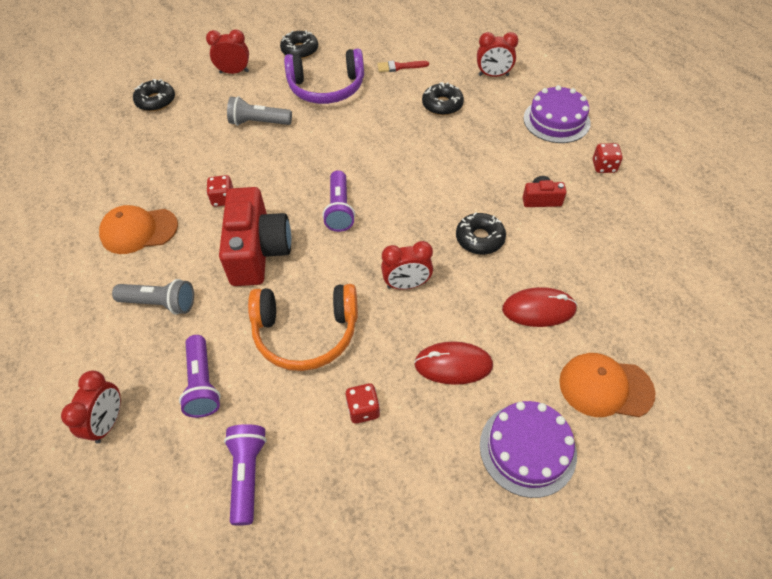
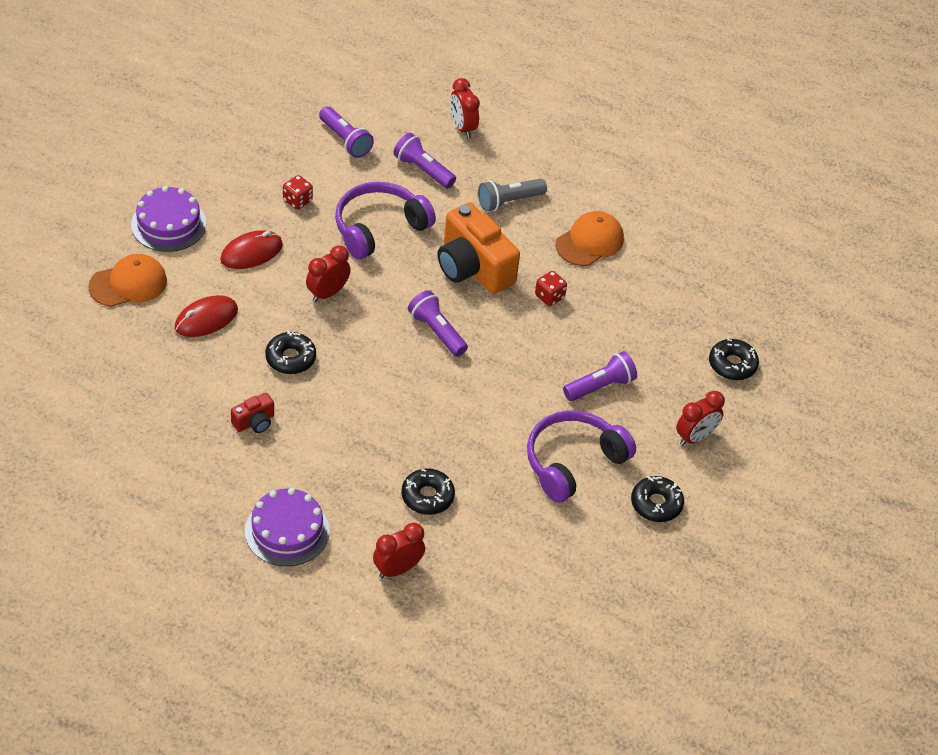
camera: 140 degrees right, 5 degrees down
red camera [219,187,291,286] -> orange camera [438,202,520,294]
grey flashlight [227,96,292,126] -> purple flashlight [563,351,637,401]
orange headphones [248,284,358,371] -> purple headphones [335,182,436,260]
red brush [378,61,429,72] -> none
red dice [593,143,623,173] -> none

